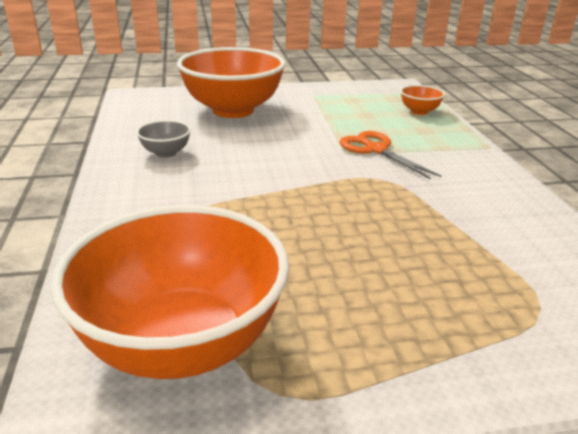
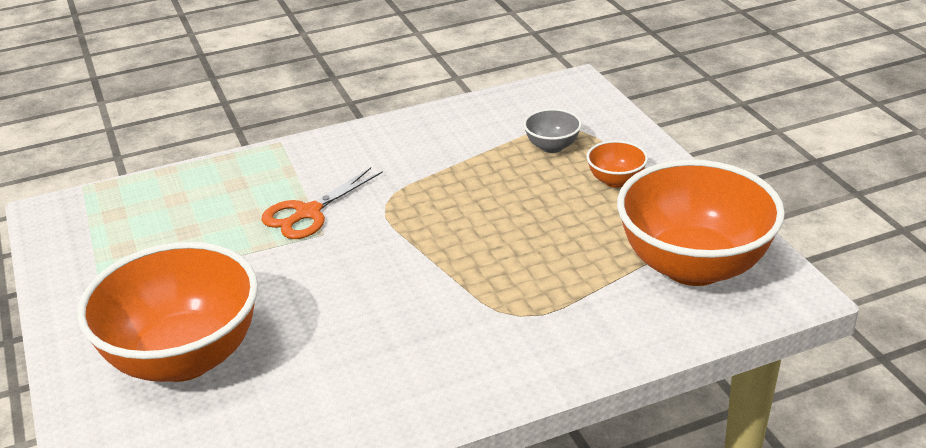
camera: 100 degrees left, 5 degrees up
grey bowl [136,120,191,158] -> grey bowl moved to [524,109,582,153]
orange bowl [400,85,445,115] -> orange bowl moved to [587,140,648,188]

